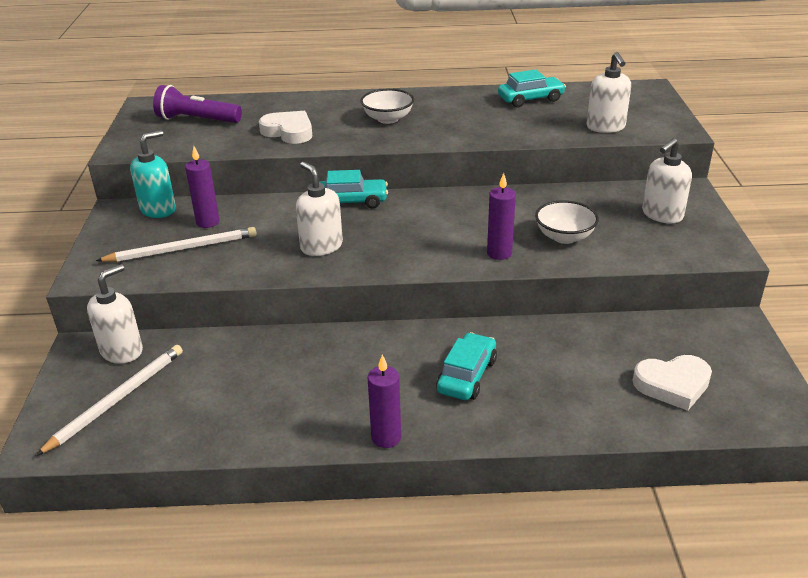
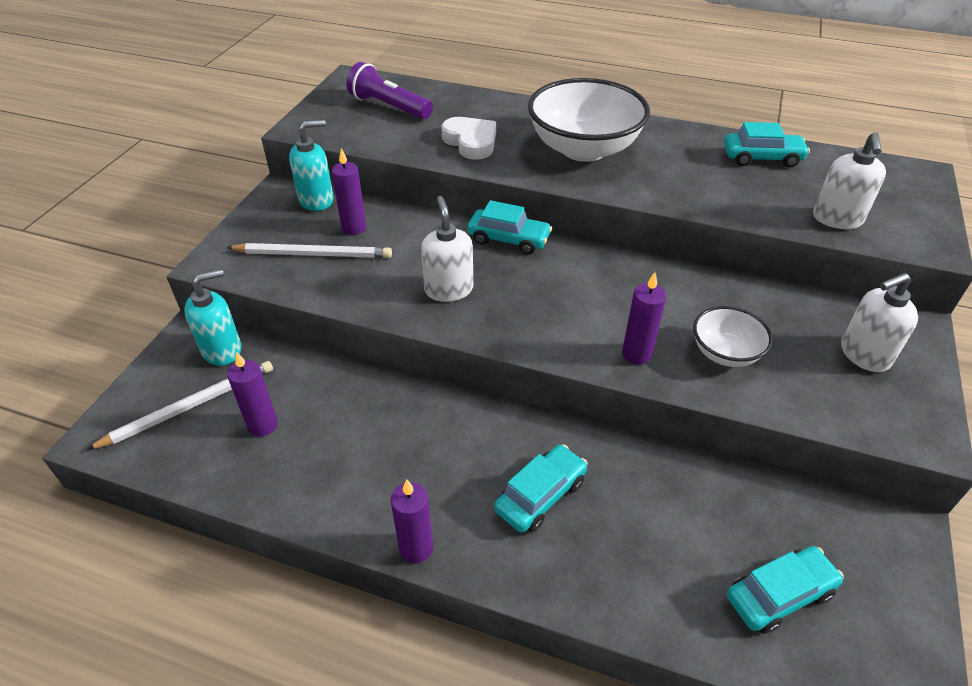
camera: 20 degrees right, 10 degrees up
white soap dispenser [87,264,143,364] -> turquoise soap dispenser [184,269,242,366]
white bowl [361,89,414,124] -> white bowl [528,78,650,162], size x1.92
white heart [632,355,712,411] -> turquoise car [727,546,844,634]
none -> purple candle [227,352,278,437]

